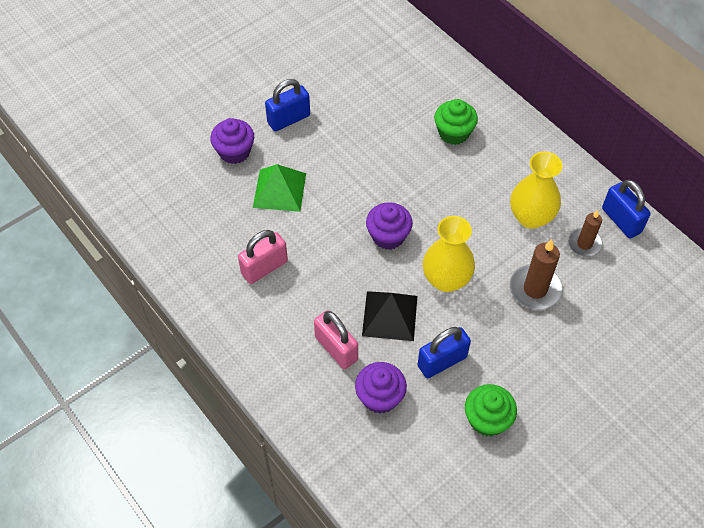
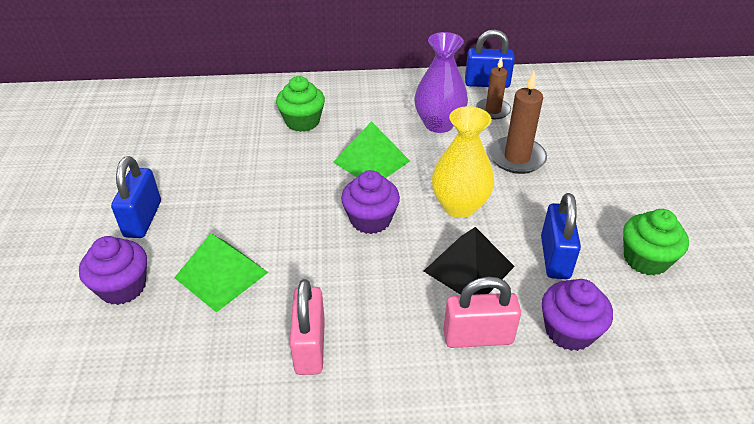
camera: 55 degrees left, 15 degrees down
yellow vase [510,152,563,229] -> purple vase [414,32,468,133]
none -> green pyramid [333,121,410,178]

